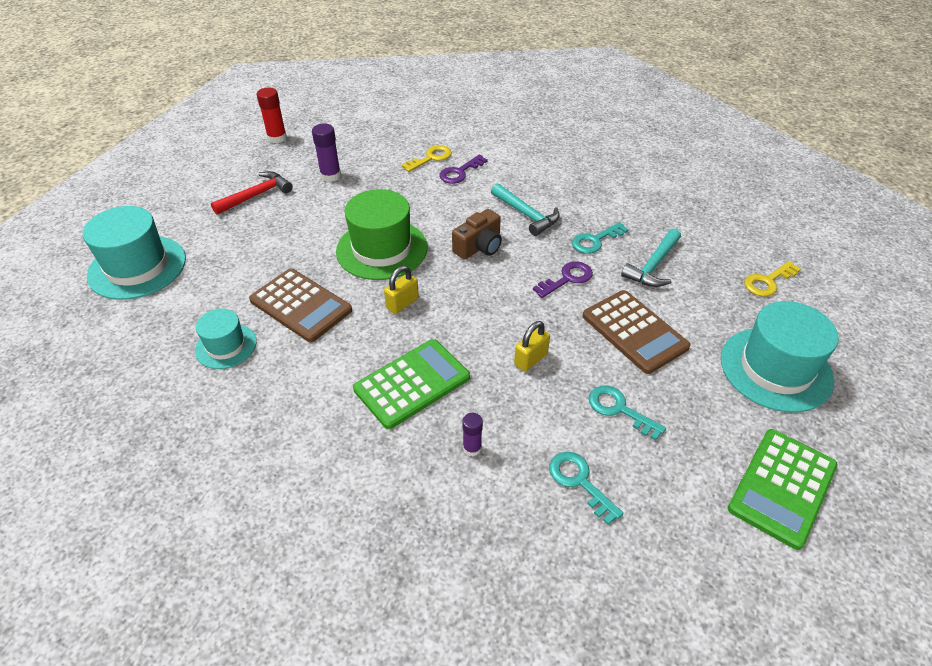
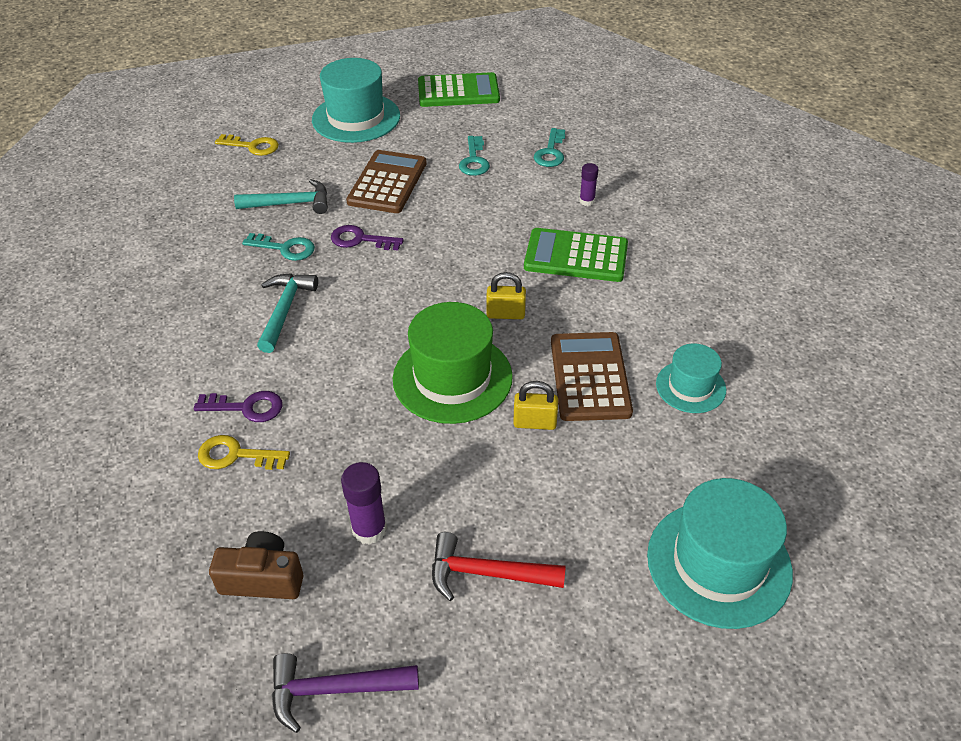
camera: 130 degrees left, 0 degrees up
red glue stick [256,87,287,143] -> purple hammer [272,653,419,733]
brown camera [452,209,502,259] -> brown camera moved to [209,531,303,599]
yellow padlock [514,321,550,372] -> yellow padlock moved to [513,381,558,430]

